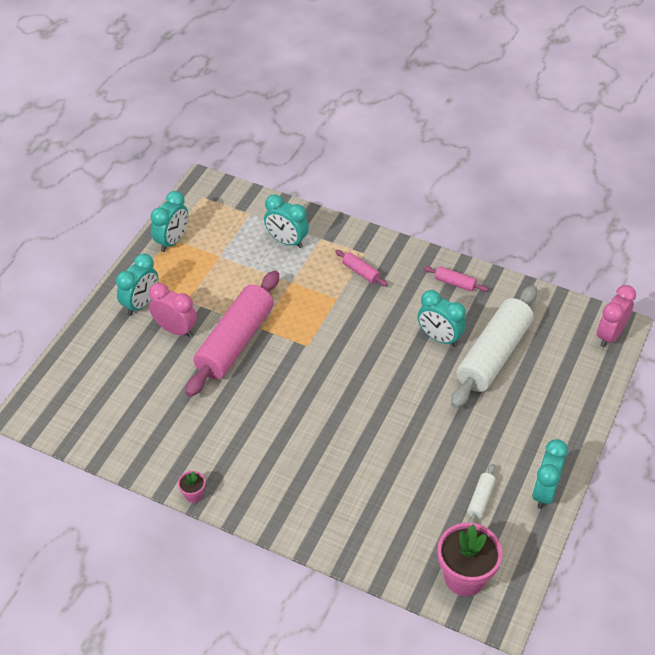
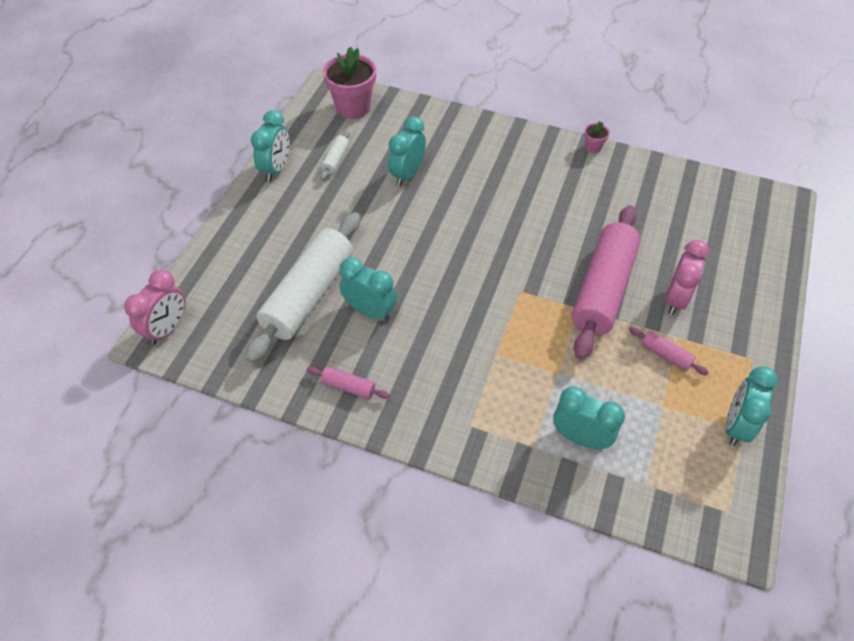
camera: 175 degrees right, 5 degrees up
turquoise clock [116,254,158,316] -> turquoise clock moved to [388,116,426,186]
pink clock [149,283,197,338] -> pink clock turned 90 degrees counterclockwise [665,240,709,315]
pink rolling pin [335,250,388,286] -> pink rolling pin moved to [629,327,709,375]

